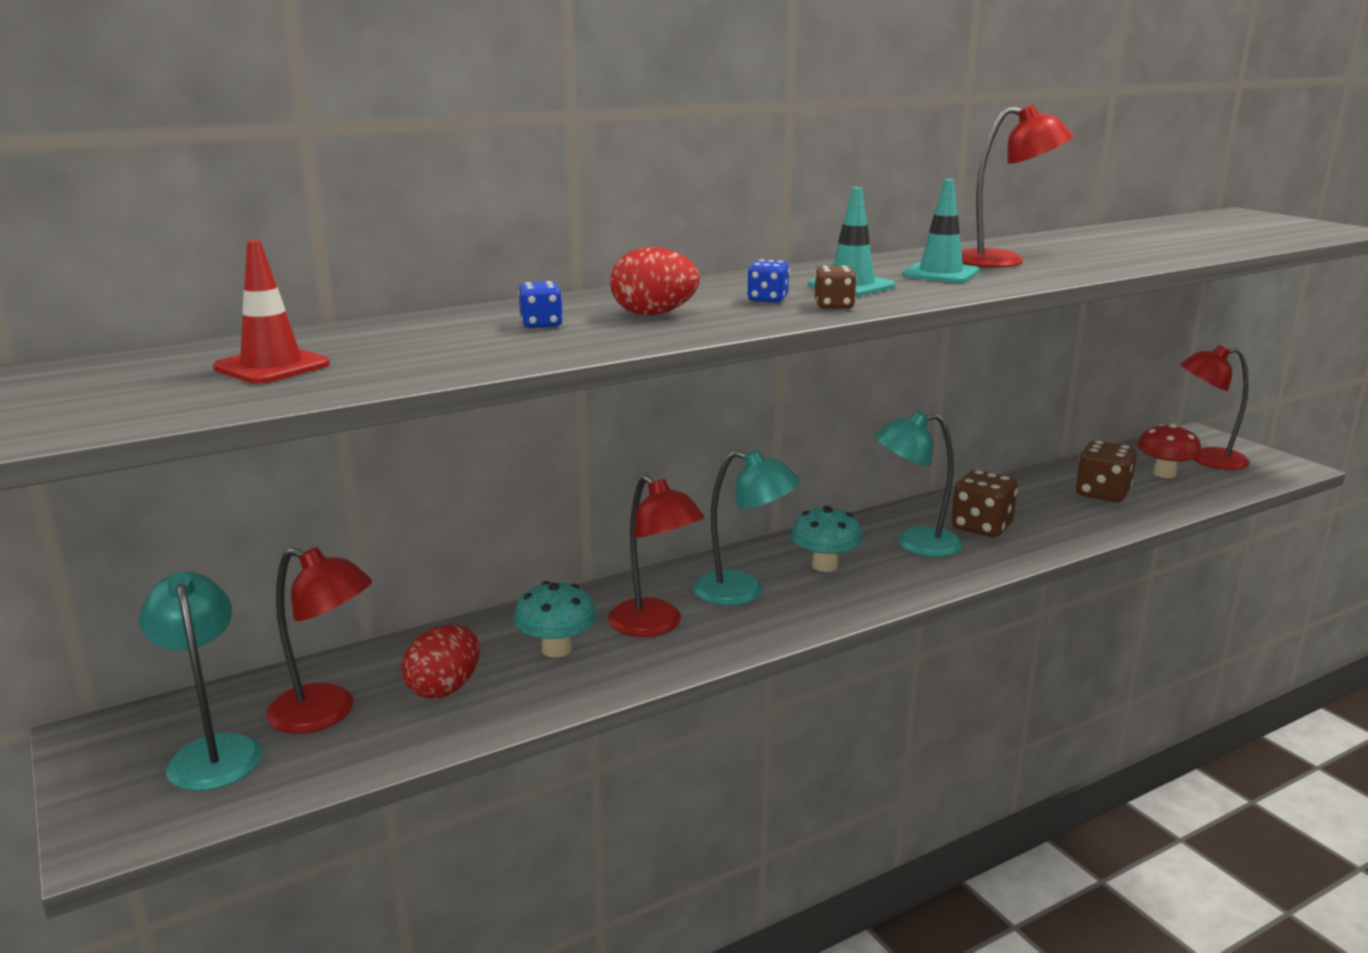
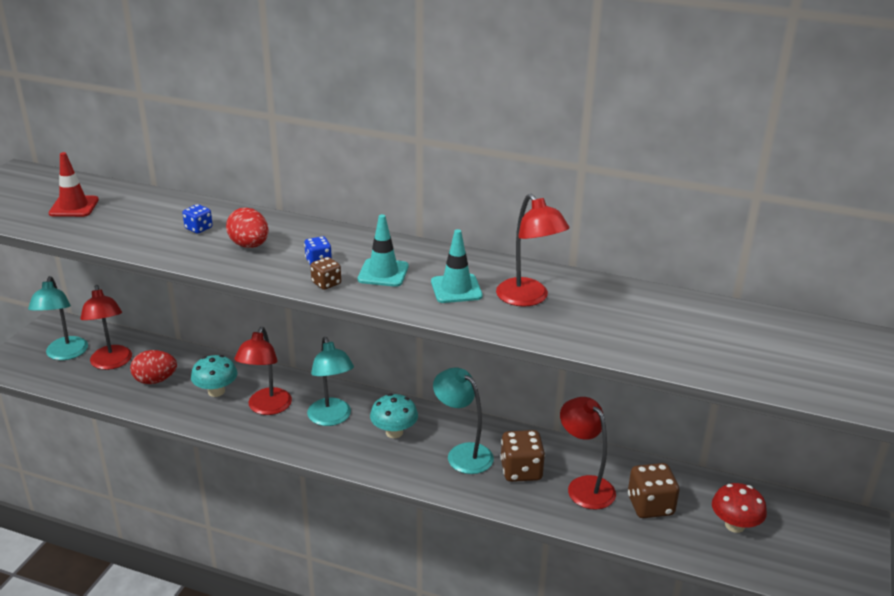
camera: 50 degrees right, 10 degrees up
turquoise lamp [140,572,262,791] -> turquoise lamp turned 150 degrees clockwise [28,276,88,360]
red lamp [1180,345,1250,470] -> red lamp moved to [560,397,616,510]

